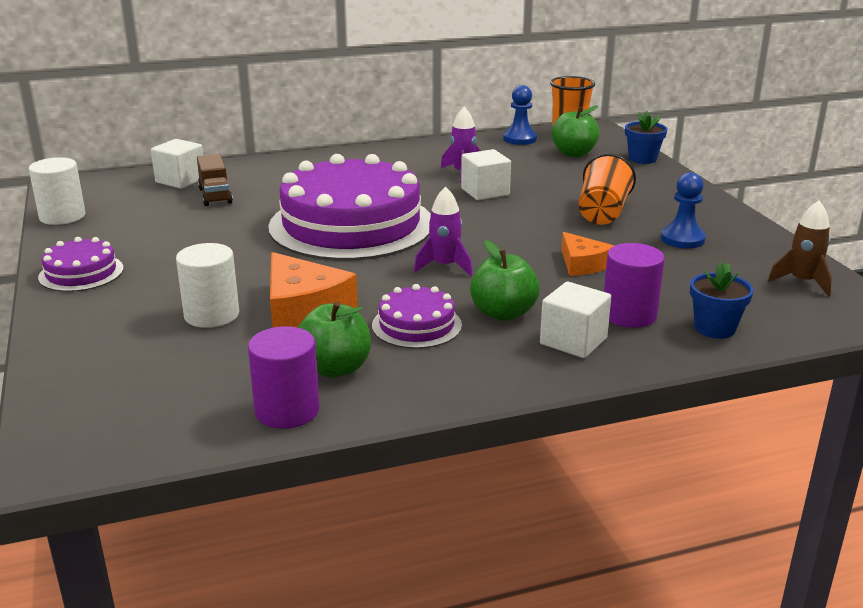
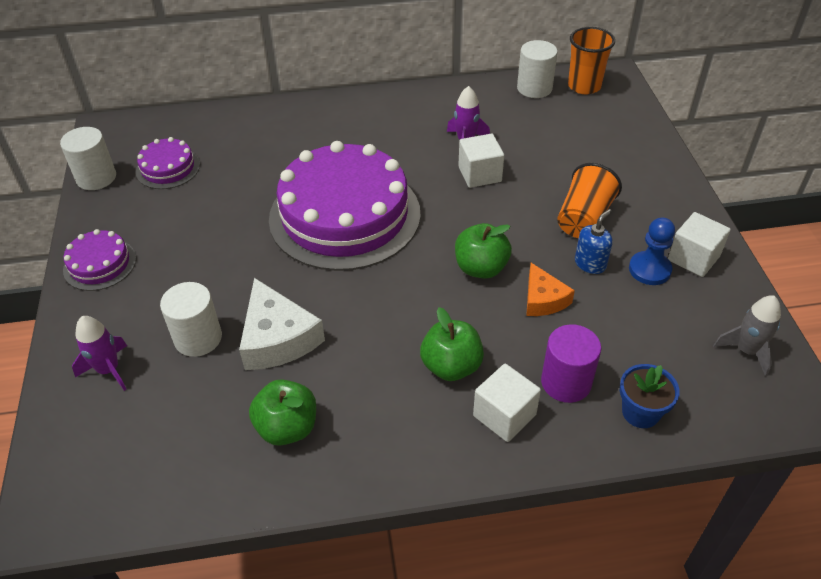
camera: 10 degrees right, 20 degrees up
white cube [151,139,203,189] -> white cube moved to [668,212,731,277]
brown truck [197,154,233,206] -> none
purple cylinder [248,326,320,429] -> none
orange cheese [270,252,358,328] -> white cheese [239,278,325,370]
purple cake [372,284,462,349] -> purple cake moved to [136,137,200,189]
purple rocket [414,187,472,276] -> purple rocket moved to [72,316,127,391]
blue pawn [503,85,537,145] -> white cylinder [517,40,558,98]
green apple [551,105,600,157] -> green apple moved to [455,223,512,279]
blue flower pot [625,111,667,164] -> none
brown rocket [768,201,832,297] -> grey rocket [713,295,781,377]
none -> blue soap dispenser [575,209,613,274]

